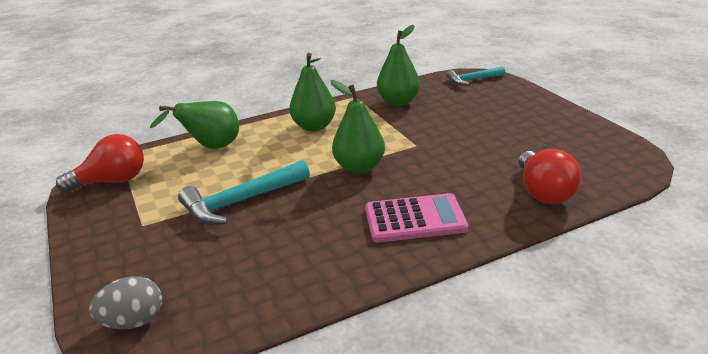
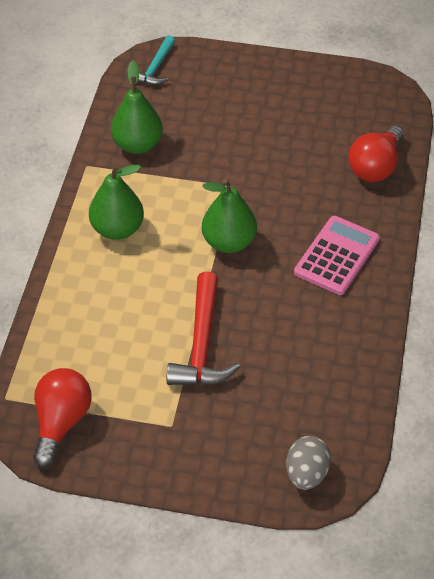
camera: 55 degrees left, 20 degrees up
green pear [150,101,239,149] -> none
turquoise hammer [178,160,310,225] -> red hammer [167,271,240,385]
red light bulb [519,149,582,204] -> red light bulb turned 90 degrees clockwise [348,126,404,182]

